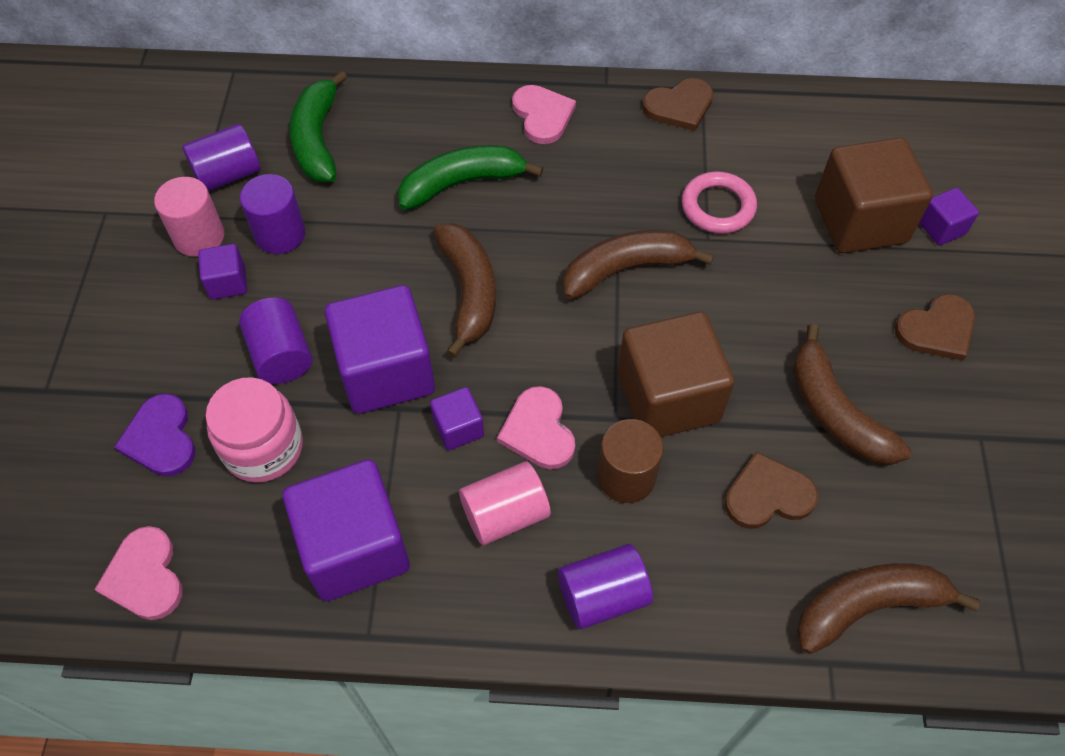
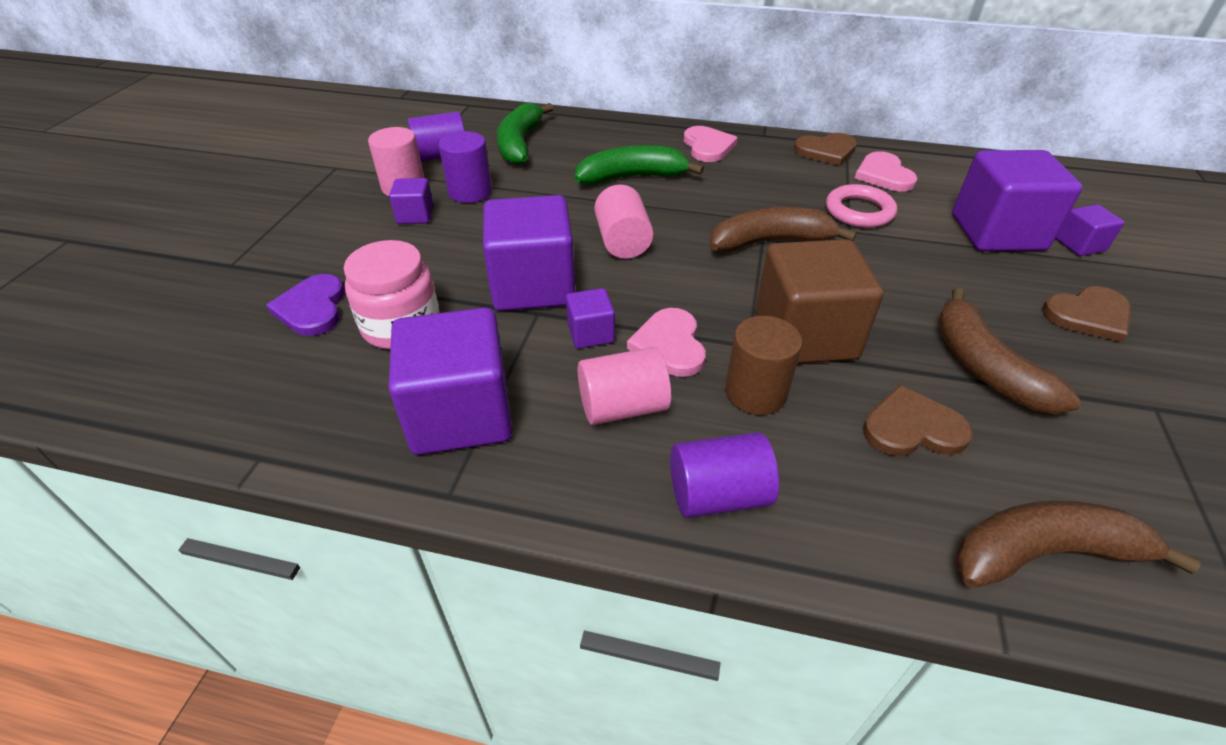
camera: 10 degrees right, 15 degrees down
pink heart [94,526,182,620] -> pink heart moved to [855,151,918,192]
purple cylinder [239,297,312,384] -> none
brown banana [433,223,496,358] -> pink cylinder [594,184,654,259]
brown cube [815,138,933,253] -> purple cube [952,150,1083,251]

